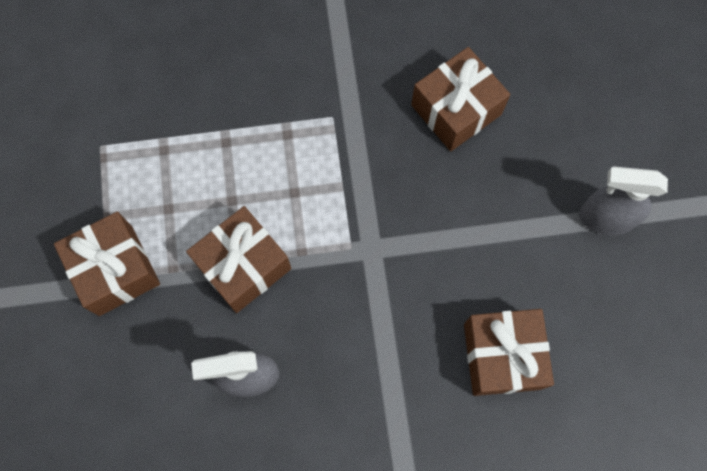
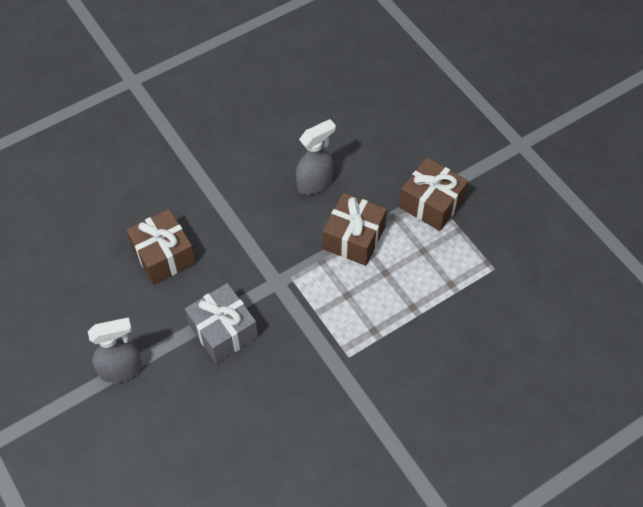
camera: 155 degrees right, 15 degrees down
brown gift [411,47,510,151] -> none
none -> grey gift [185,283,258,363]

